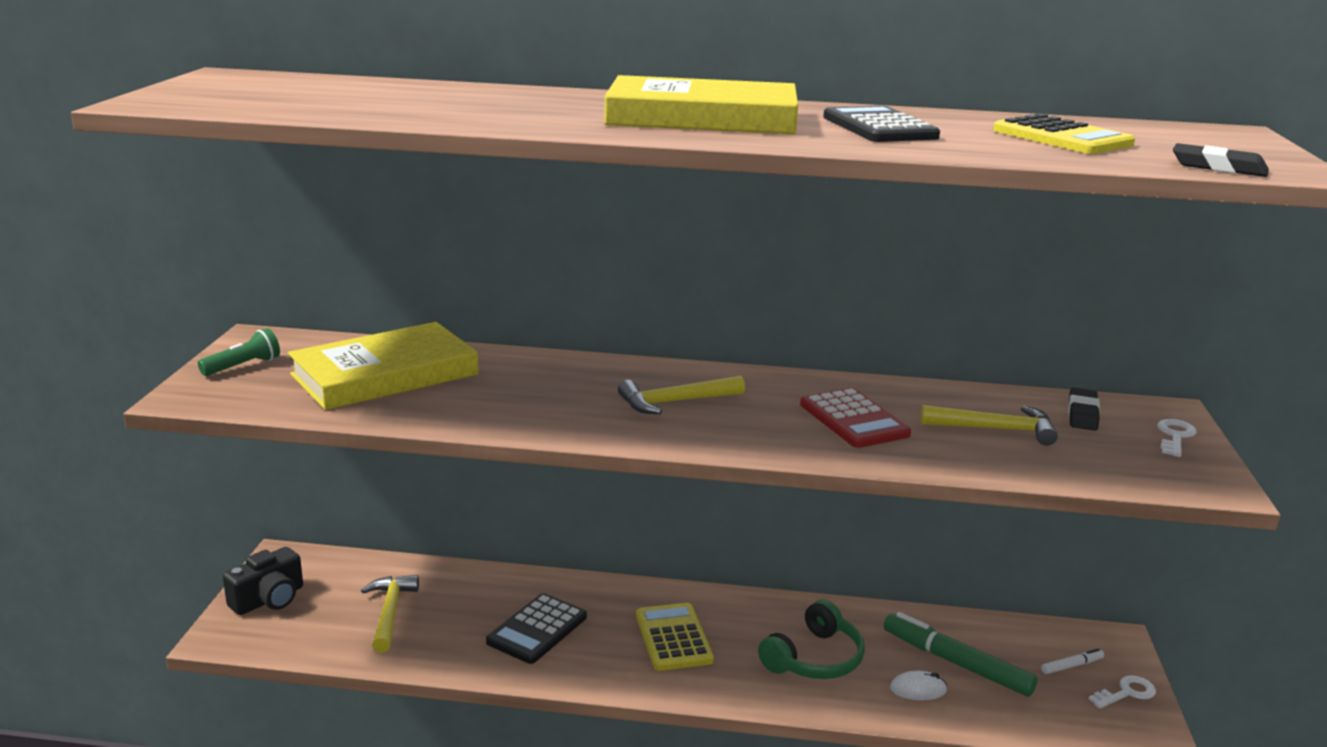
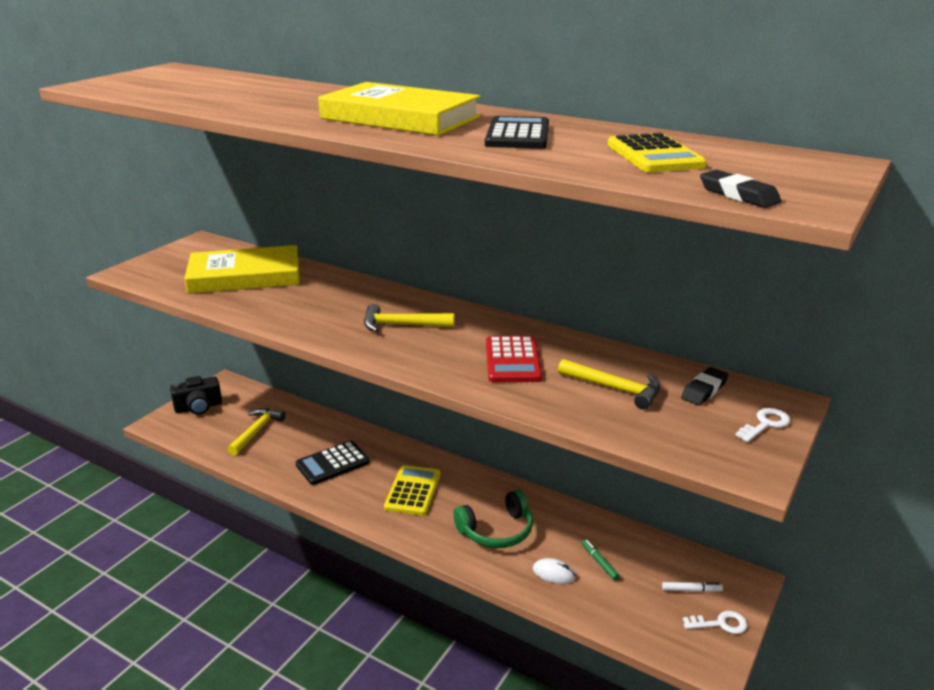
camera: 25 degrees right, 5 degrees up
green flashlight [198,328,280,376] -> none
green marker [884,612,1038,697] -> green marker [581,539,620,580], size x0.46

